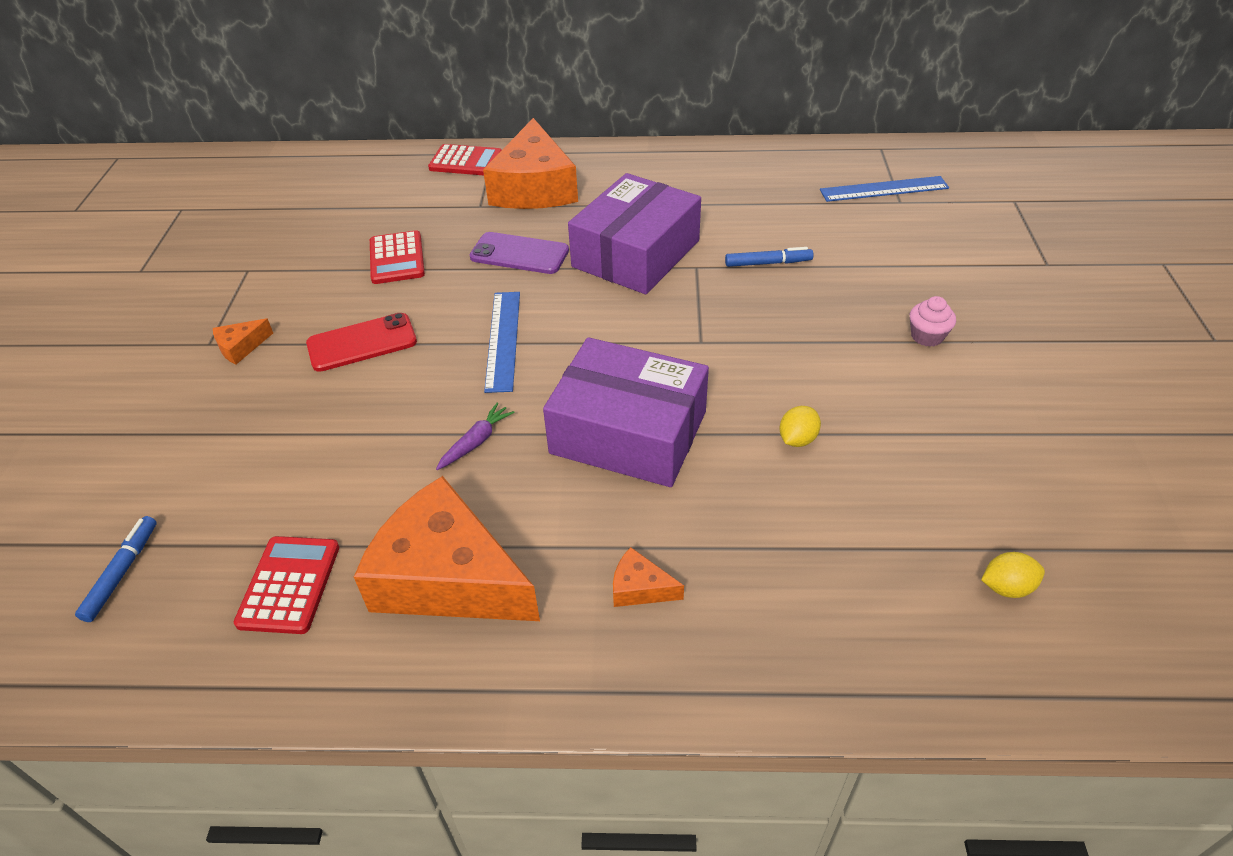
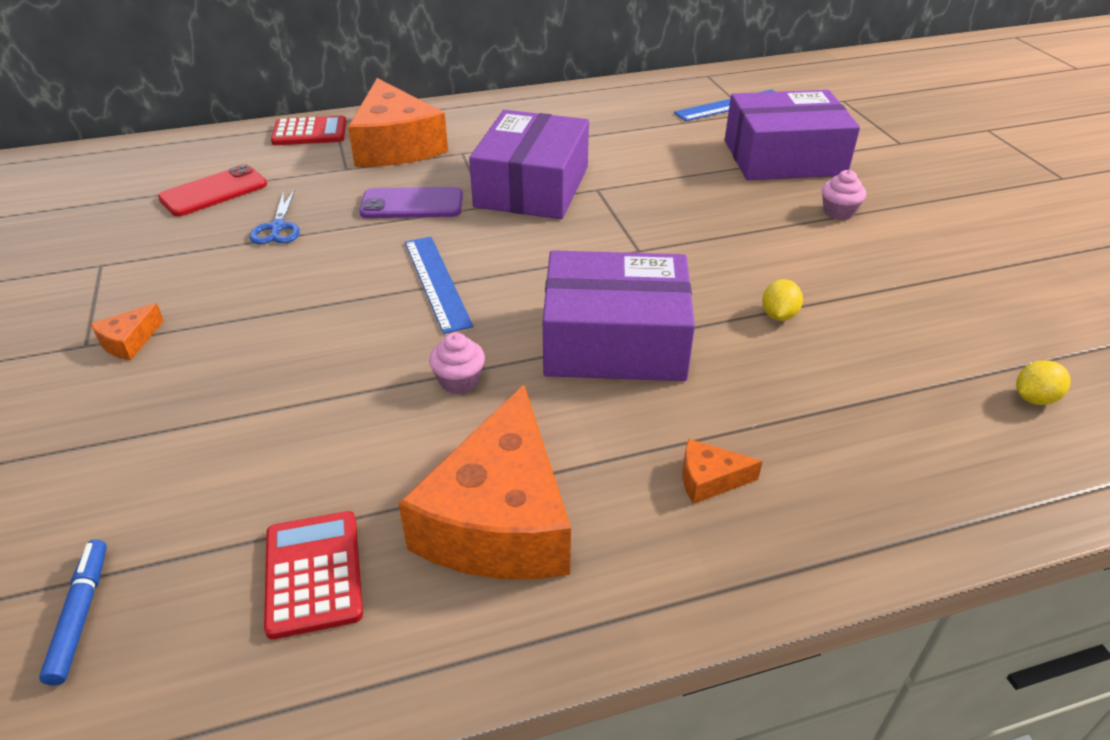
camera: 20 degrees left, 5 degrees down
red phone [306,313,417,372] -> red phone moved to [158,164,267,216]
orange cheese [354,476,540,621] -> orange cheese turned 90 degrees counterclockwise [398,385,571,579]
red calculator [370,230,425,284] -> blue scissors [249,189,300,244]
purple carrot [436,403,515,470] -> pink cupcake [429,332,485,394]
blue marker [725,247,813,267] -> none
none -> purple box [725,90,860,180]

